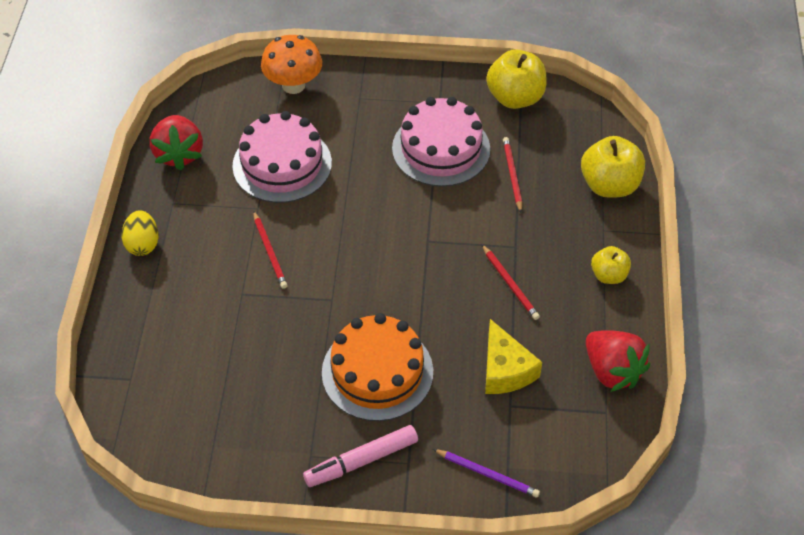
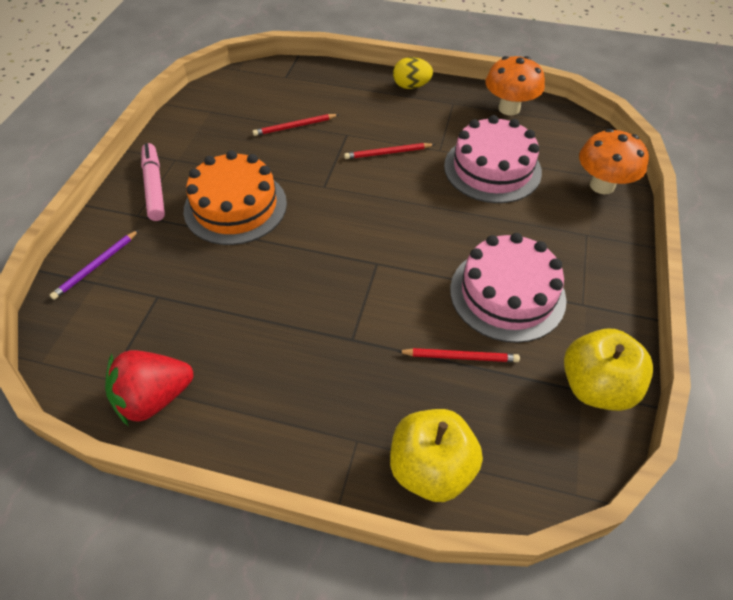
camera: 100 degrees right, 0 degrees up
red strawberry [150,115,203,171] -> orange mushroom [486,56,545,116]
red pencil [482,244,540,320] -> red pencil moved to [253,114,339,136]
yellow cheese [485,319,542,394] -> none
yellow apple [591,246,631,284] -> none

